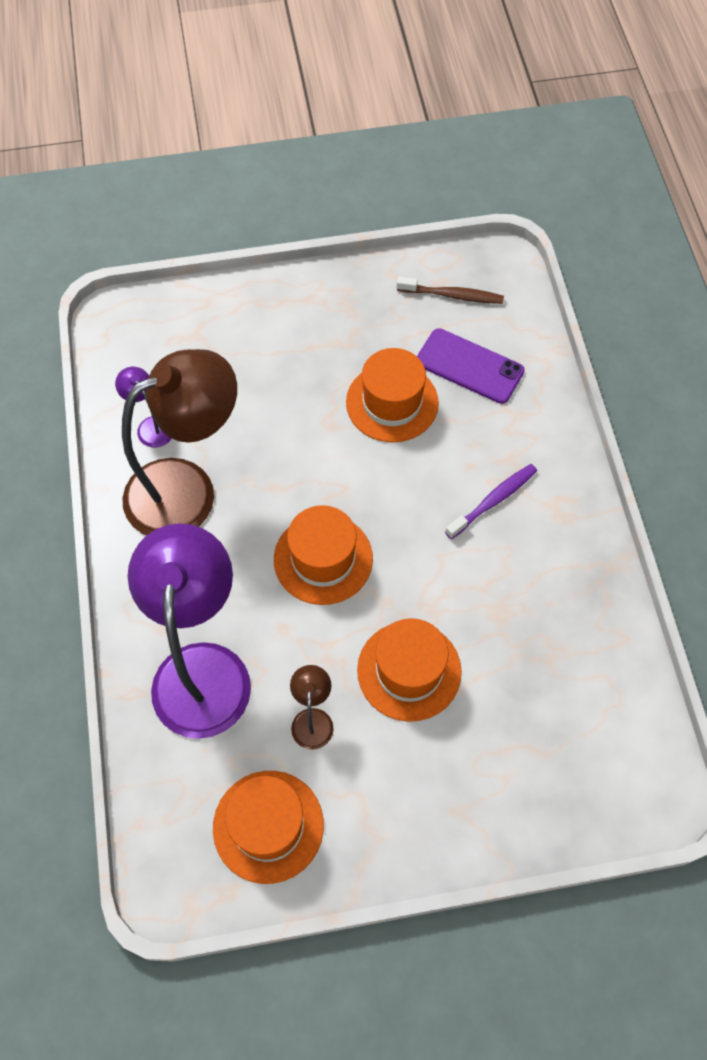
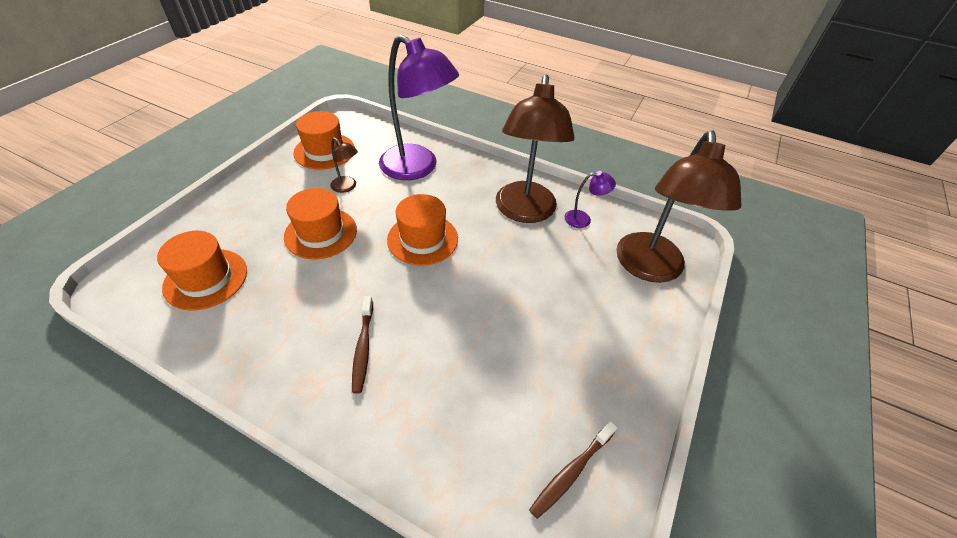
camera: 125 degrees right, 15 degrees down
orange hat [346,348,439,442] -> orange hat moved to [157,231,247,311]
purple phone [417,328,524,404] -> none
purple toothbrush [445,464,537,539] -> brown toothbrush [352,296,373,393]
none -> brown lamp [616,130,742,283]

